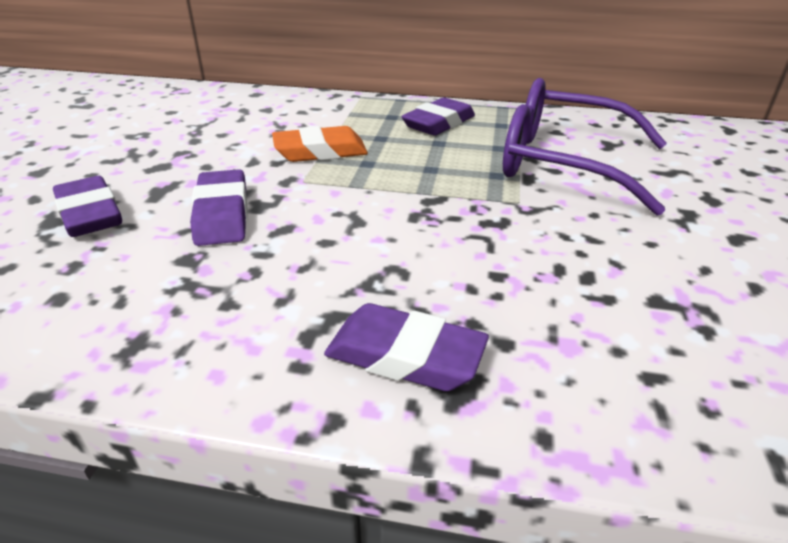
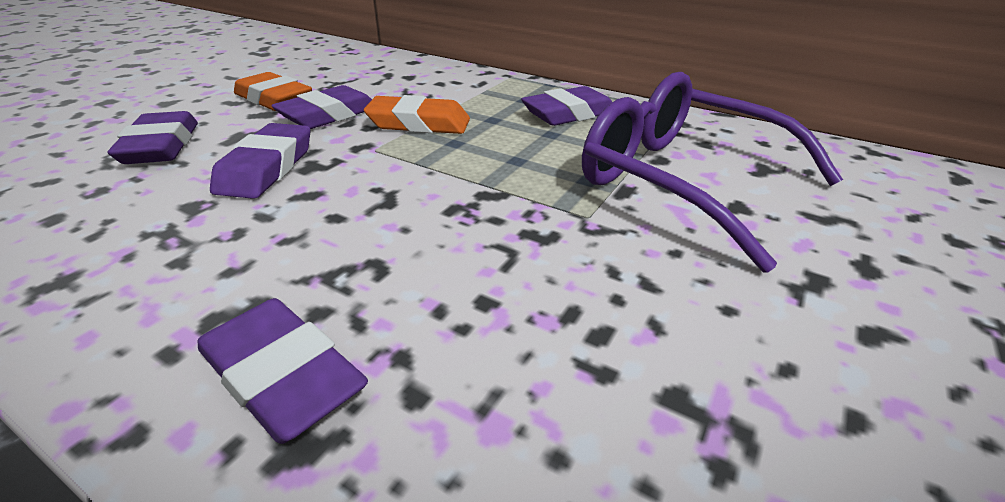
camera: 20 degrees right, 0 degrees up
none -> orange eraser [234,72,312,111]
none -> purple eraser [271,85,372,129]

